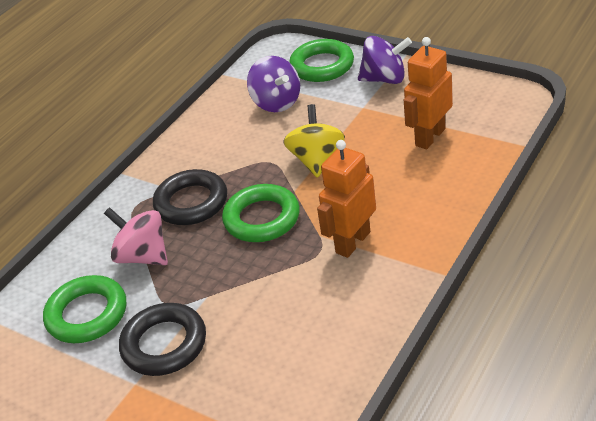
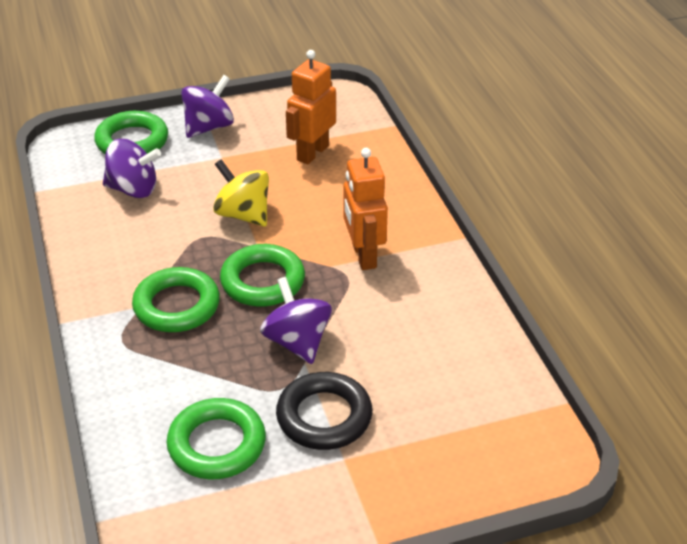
camera: 55 degrees left, 0 degrees up
pink spinning top [104,207,168,265] -> none
black ring [153,169,227,225] -> green ring [132,267,220,332]
orange robot [404,37,453,149] -> orange robot turned 45 degrees clockwise [286,50,336,164]
none -> purple spinning top [260,277,332,364]

